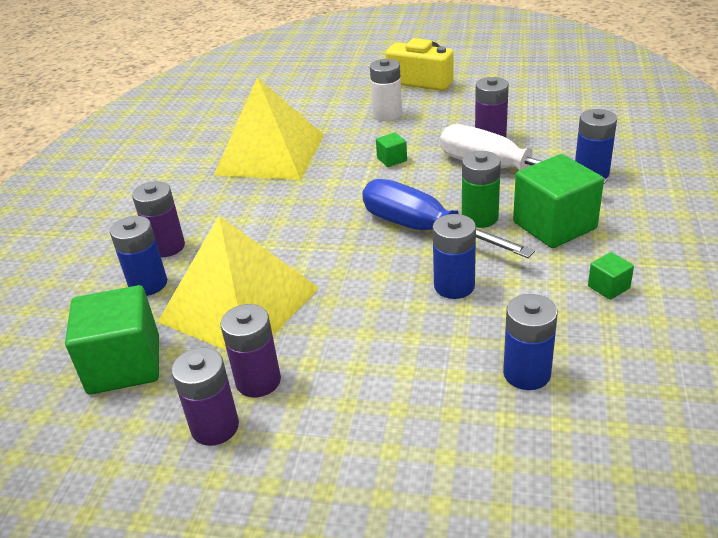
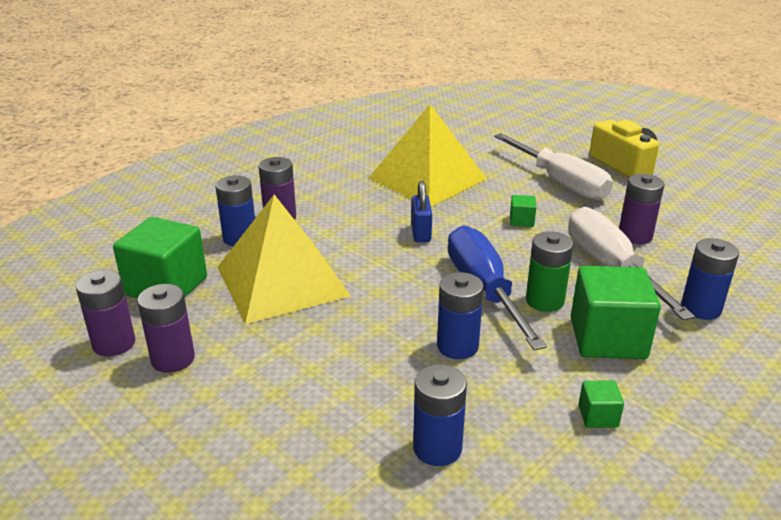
camera: 30 degrees right, 5 degrees down
purple battery [220,304,281,397] -> purple battery moved to [76,270,135,357]
white battery [370,59,402,121] -> white screwdriver [494,133,613,200]
none -> blue padlock [411,181,432,242]

